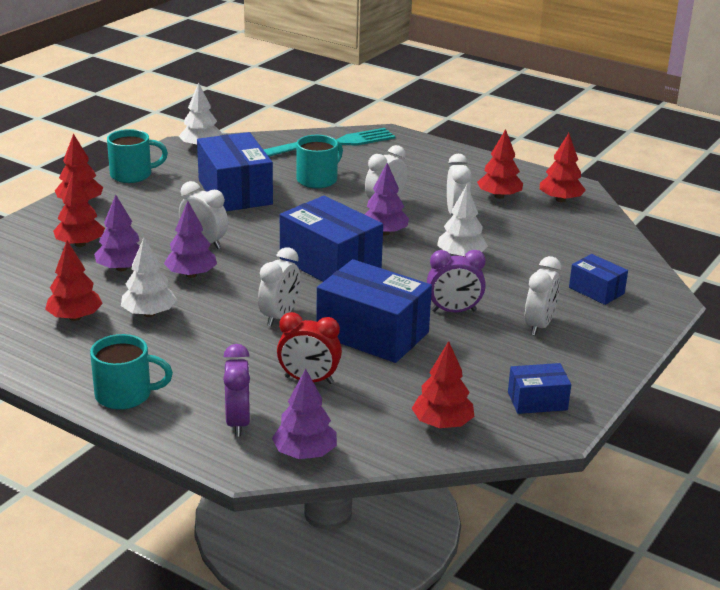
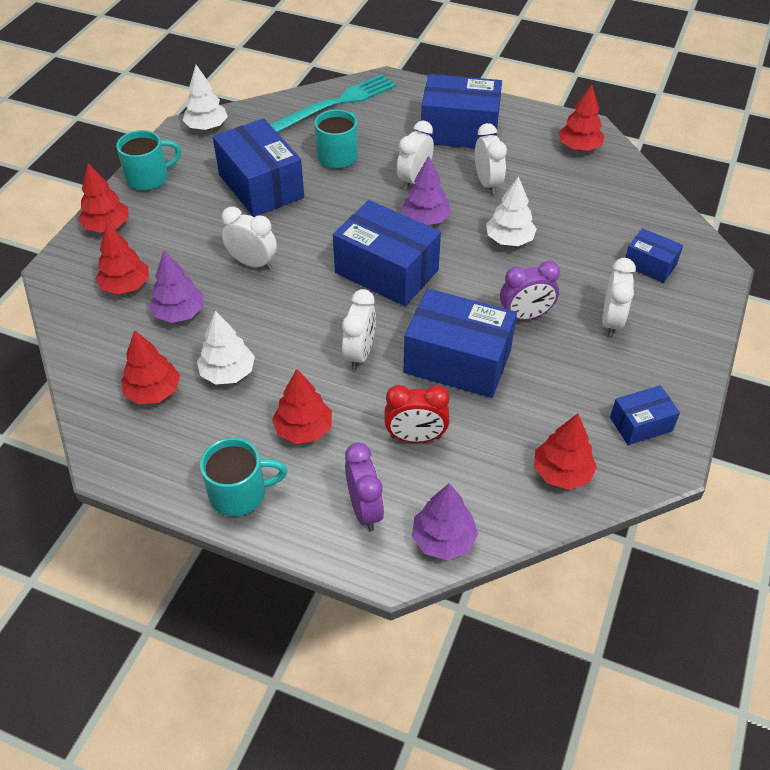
camera: 10 degrees left, 20 degrees up
purple tree [164,201,217,278] -> none
red tree [477,129,523,199] -> red tree moved to [272,369,332,444]
none -> blue box [421,74,502,148]

